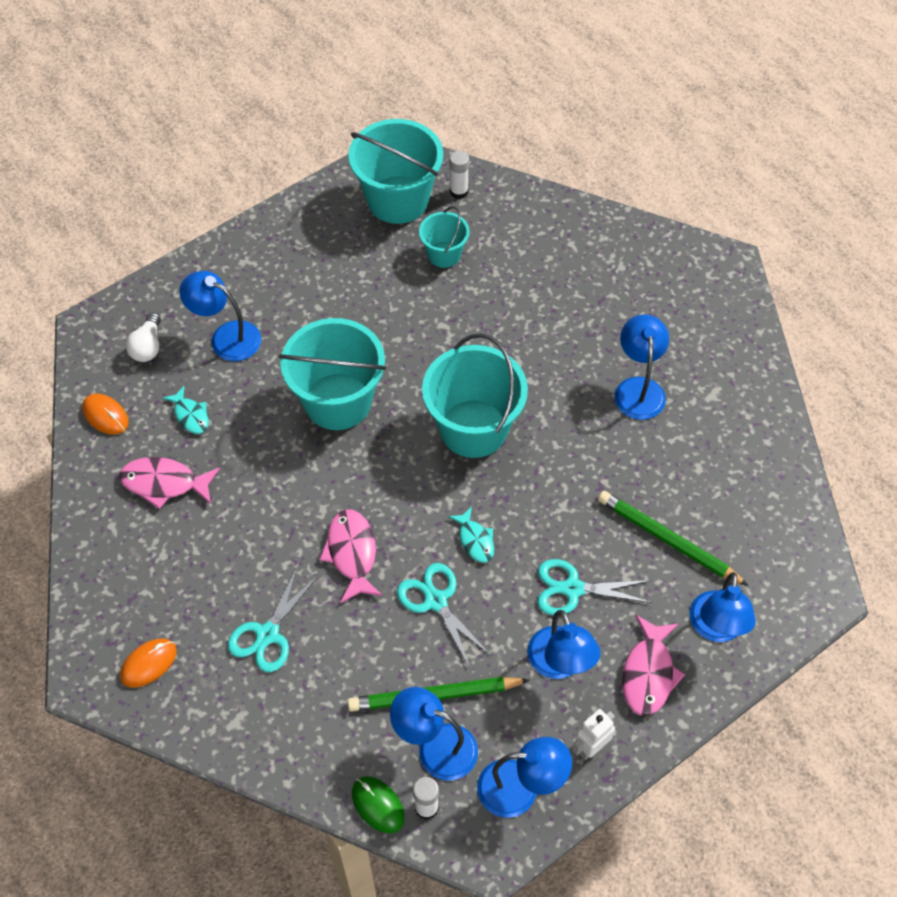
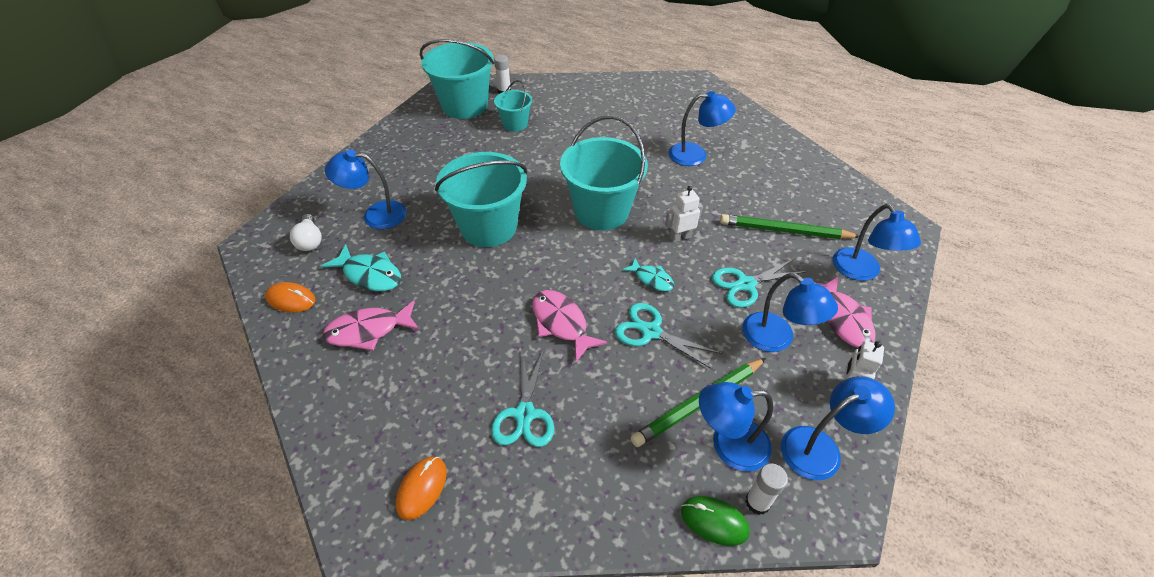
camera: 25 degrees left, 10 degrees down
turquoise fish [163,386,209,434] -> turquoise fish [321,244,401,291], size x1.58
blue lamp [615,314,669,420] -> blue lamp turned 120 degrees clockwise [669,91,736,166]
none -> white robot [665,186,703,243]

